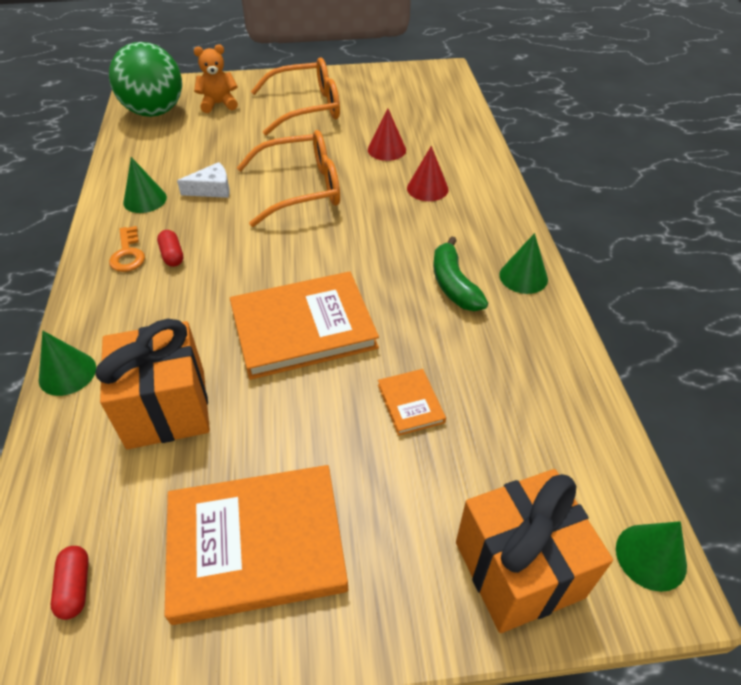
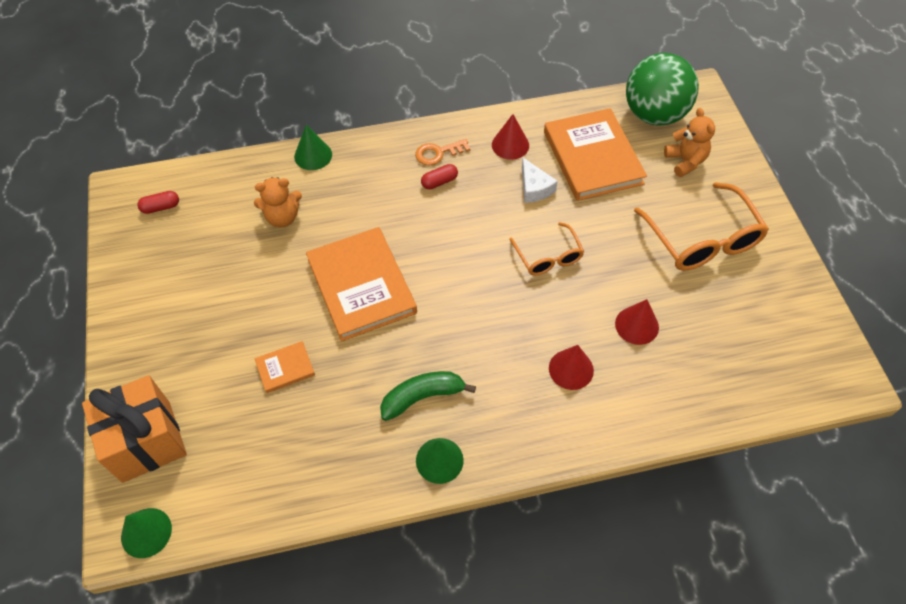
camera: 85 degrees right, 10 degrees up
orange gift [95,319,210,449] -> orange teddy bear [254,177,302,228]
green cone [123,157,167,213] -> red cone [492,114,529,160]
orange book [164,465,348,625] -> orange book moved to [544,108,647,201]
orange glasses [237,130,340,227] -> orange glasses [509,222,584,276], size x0.58

